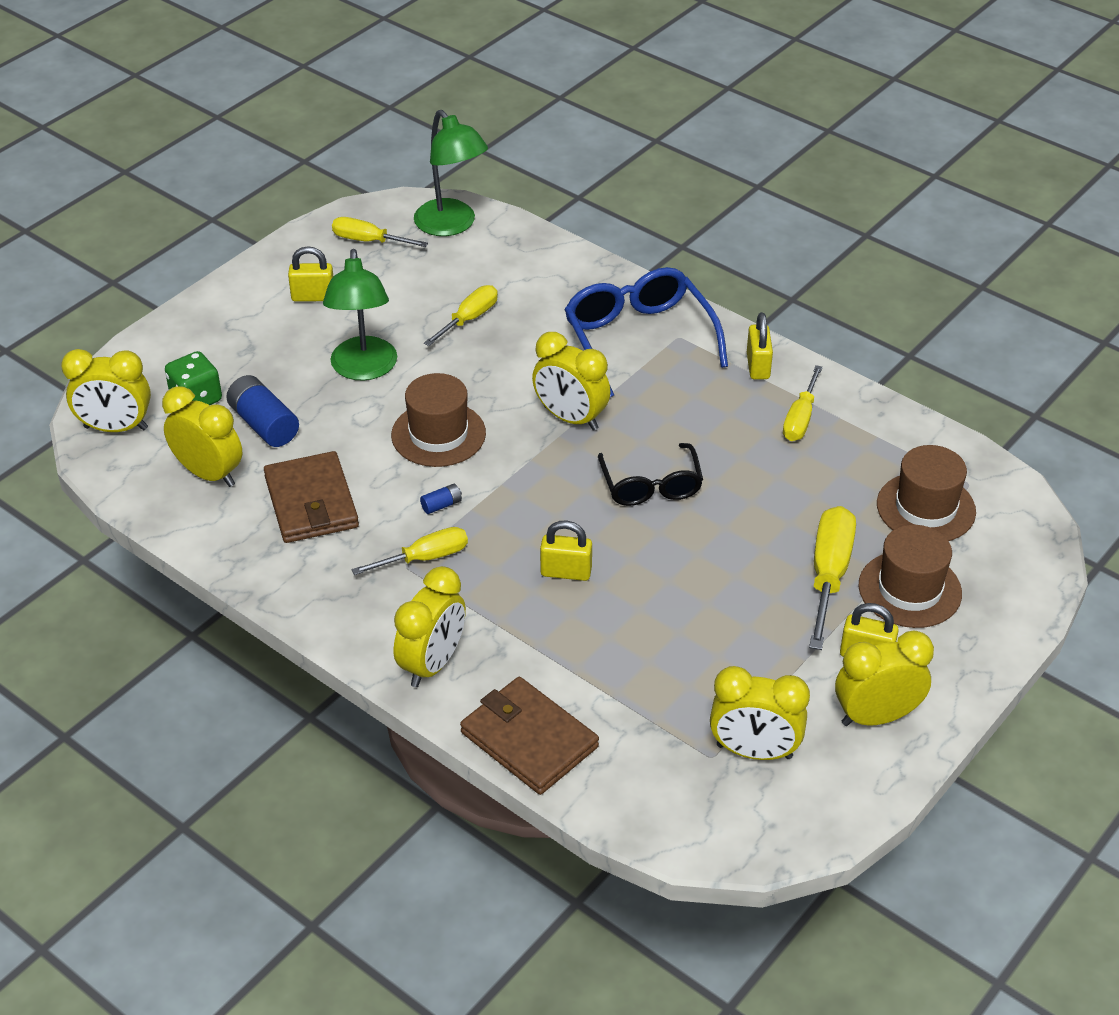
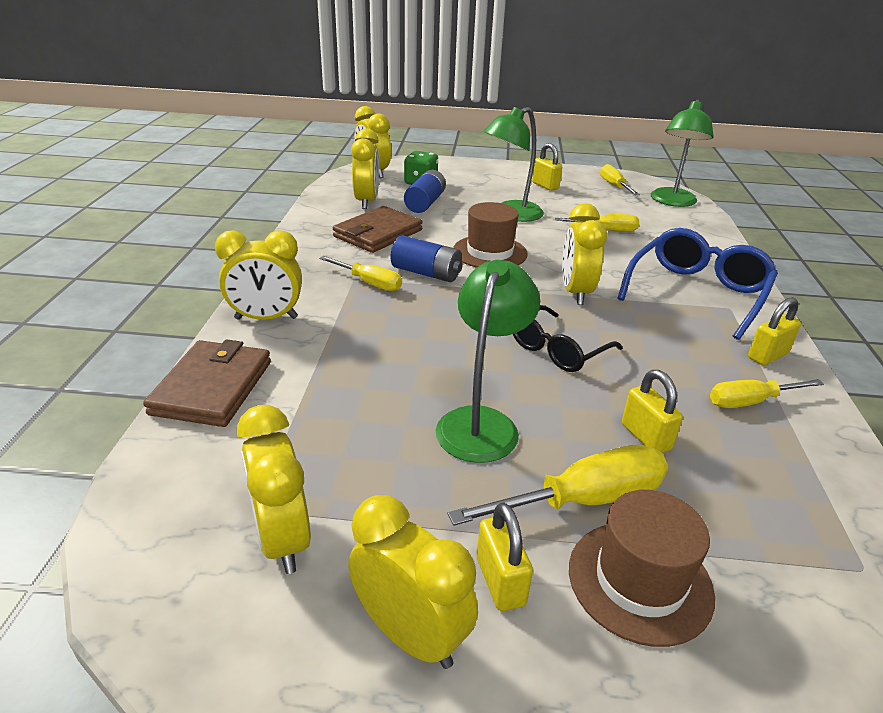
camera: 55 degrees right, 10 degrees down
blue battery [420,484,462,514] -> blue battery [391,235,463,282], size x2.11
yellow padlock [540,521,592,581] -> yellow padlock moved to [622,370,683,453]
brown hat [877,445,976,541] -> none
none -> green lamp [436,260,540,463]

